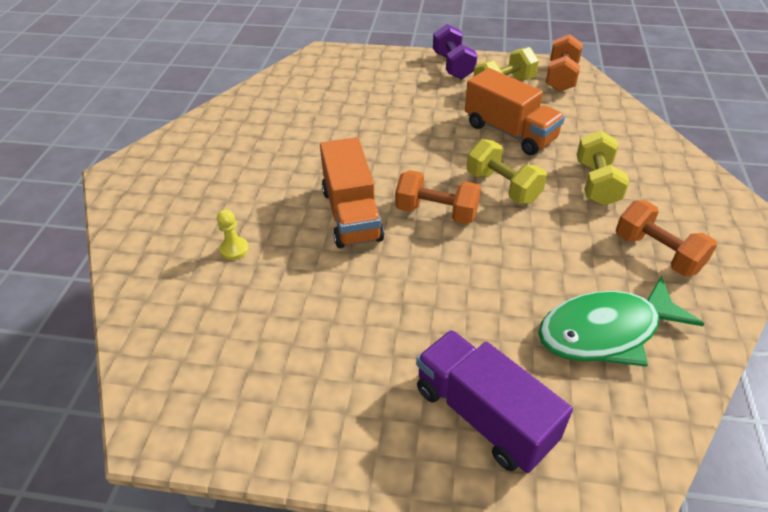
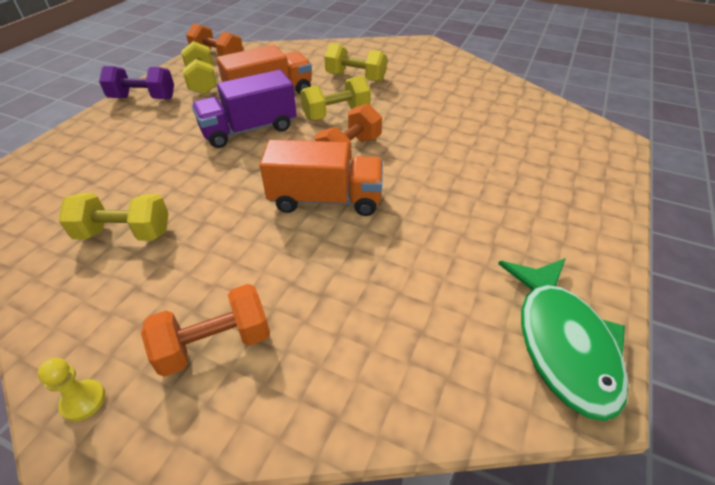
camera: 75 degrees left, 0 degrees up
yellow pawn [217,209,249,260] -> yellow pawn moved to [37,358,105,421]
purple truck [416,330,573,473] -> purple truck moved to [192,70,297,148]
green fish [538,276,705,367] -> green fish moved to [498,258,628,421]
orange dumbbell [616,200,717,277] -> orange dumbbell moved to [141,284,270,377]
none -> yellow dumbbell [59,193,169,241]

